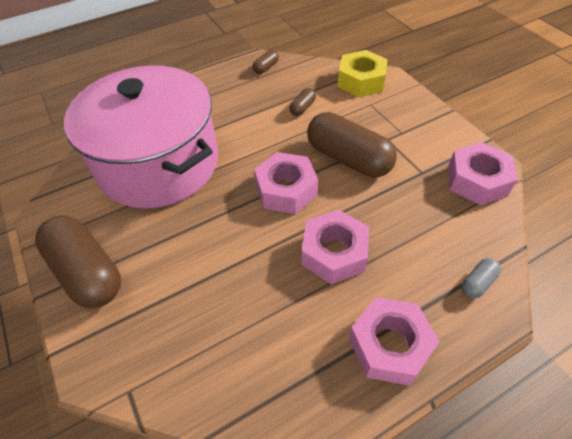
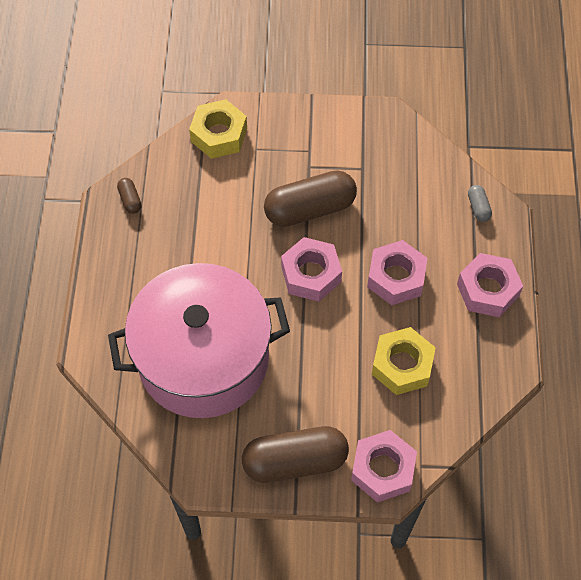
camera: 60 degrees left, 10 degrees up
brown capsule [290,88,316,116] -> none
pink nut [448,142,518,206] -> pink nut moved to [351,430,417,503]
none -> yellow nut [372,327,436,395]

